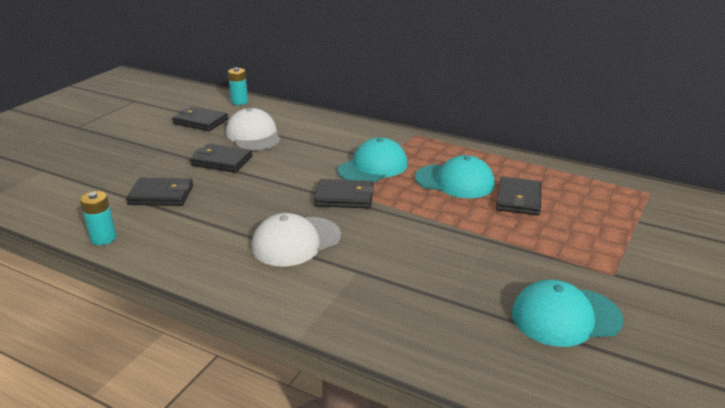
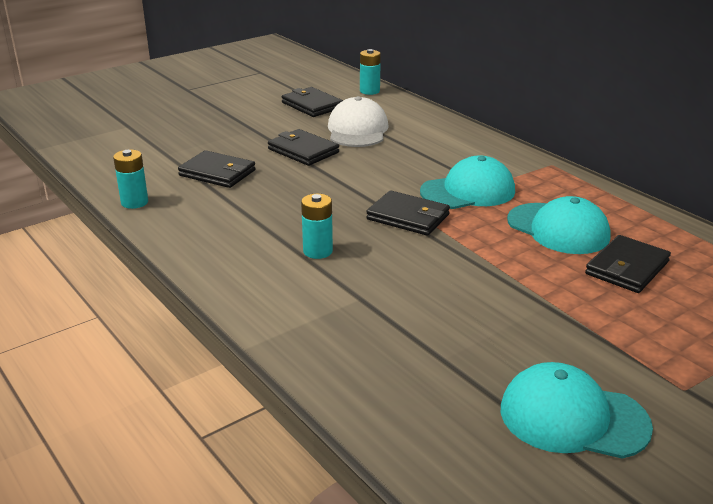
camera: 25 degrees right, 0 degrees up
white cap [251,213,341,266] -> turquoise battery [301,194,333,259]

